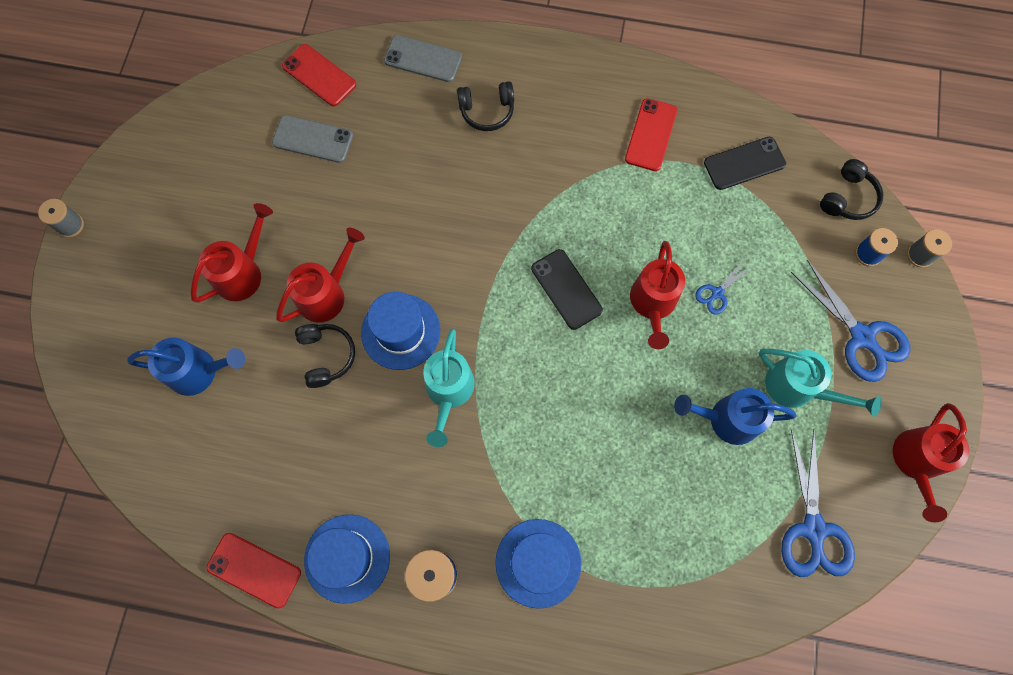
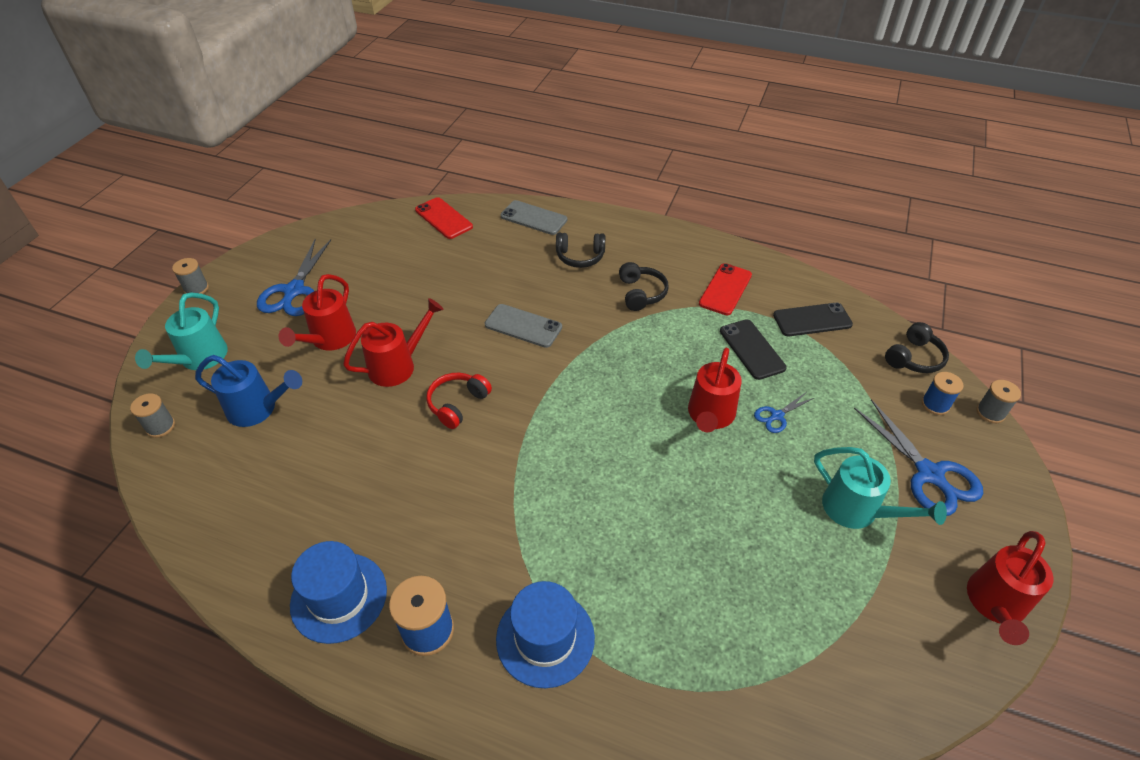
camera: 10 degrees right, 25 degrees down
red watering can [191,203,273,302] -> red watering can turned 150 degrees clockwise [279,274,356,350]
red phone [206,533,301,608] -> none
grey phone [272,115,353,163] -> grey phone moved to [485,304,562,348]
black headphones [295,324,355,388] -> black headphones moved to [619,262,669,311]
blue hat [361,292,440,370] -> red headphones [426,373,492,429]
turquoise watering can [423,329,475,447] -> turquoise watering can moved to [135,292,228,370]
black phone [531,249,603,330] -> black phone moved to [720,319,787,380]
blue watering can [674,388,796,445] -> none
blue scissors [781,429,855,577] -> blue scissors moved to [257,239,331,316]
none -> grey spool [130,393,175,438]

